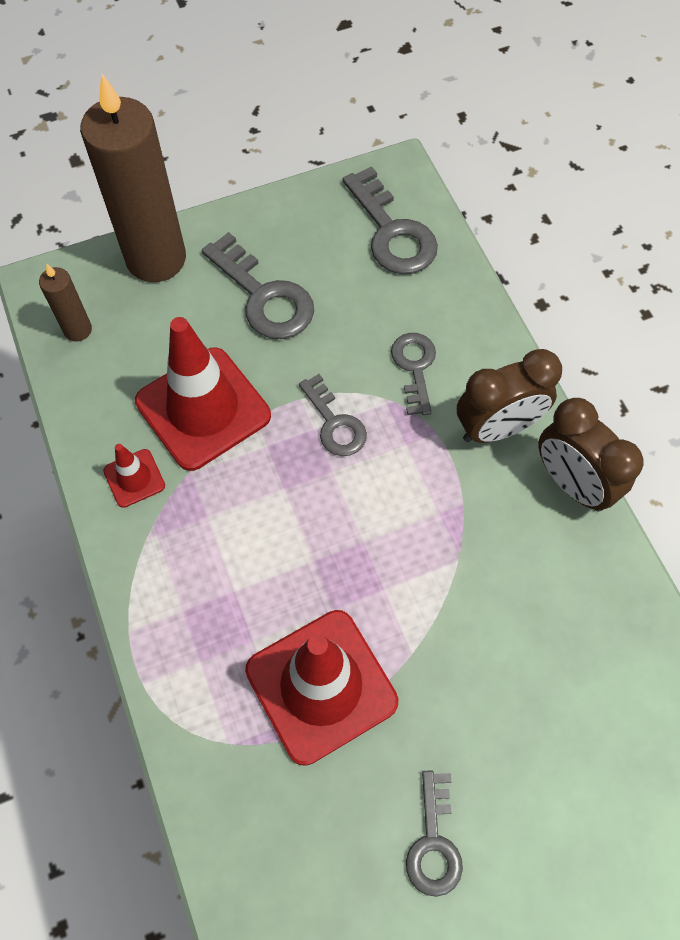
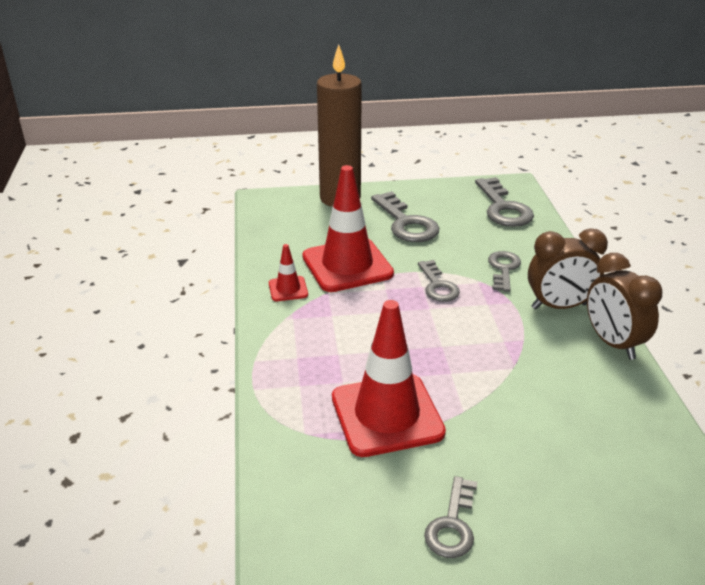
camera: 15 degrees right, 30 degrees down
brown candle [39,264,92,342] -> none

